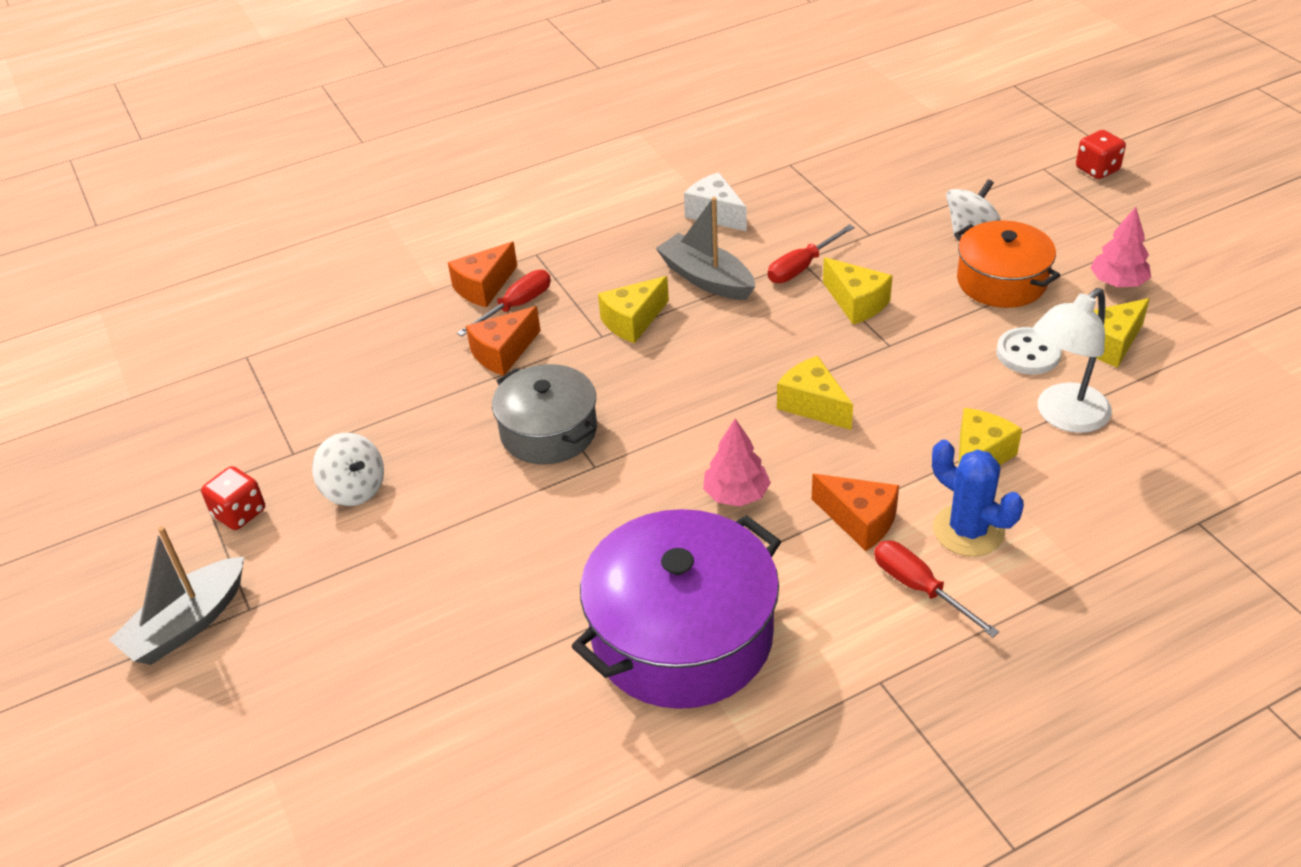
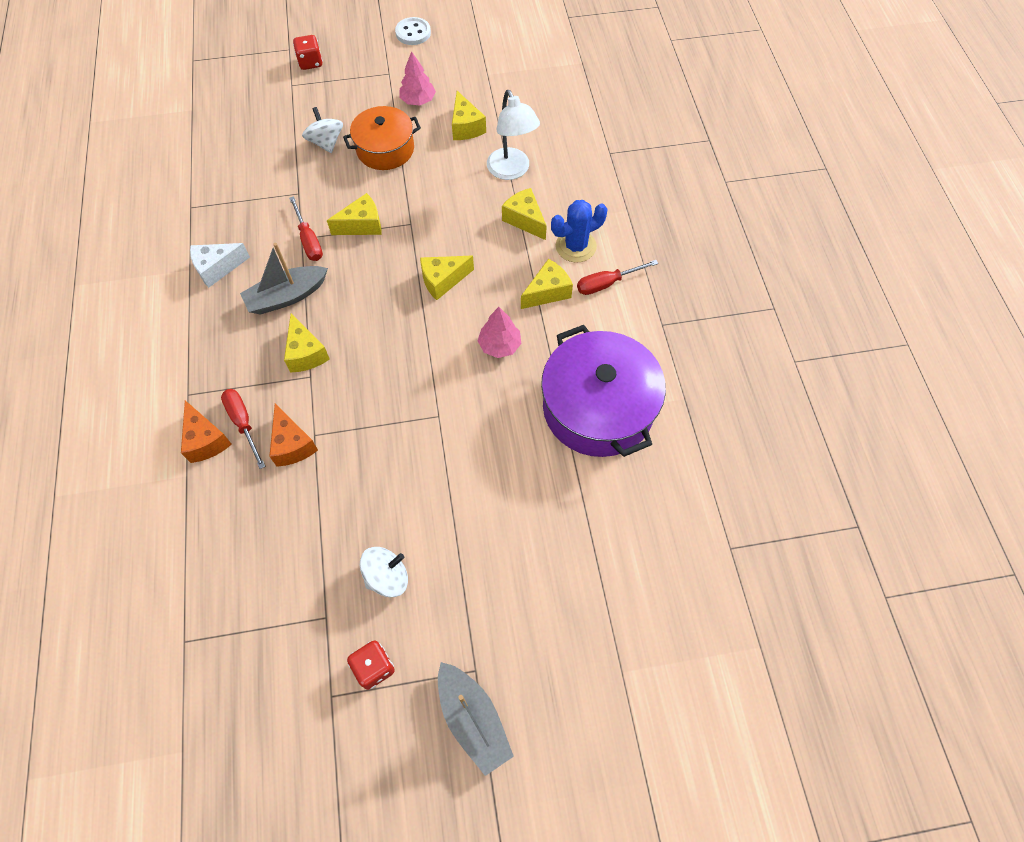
camera: 75 degrees left, 20 degrees up
grey pot [492,364,597,464] -> none
orange cheese [812,474,899,551] -> yellow cheese [521,259,573,309]
white button [996,327,1062,374] -> white button moved to [395,17,431,45]

